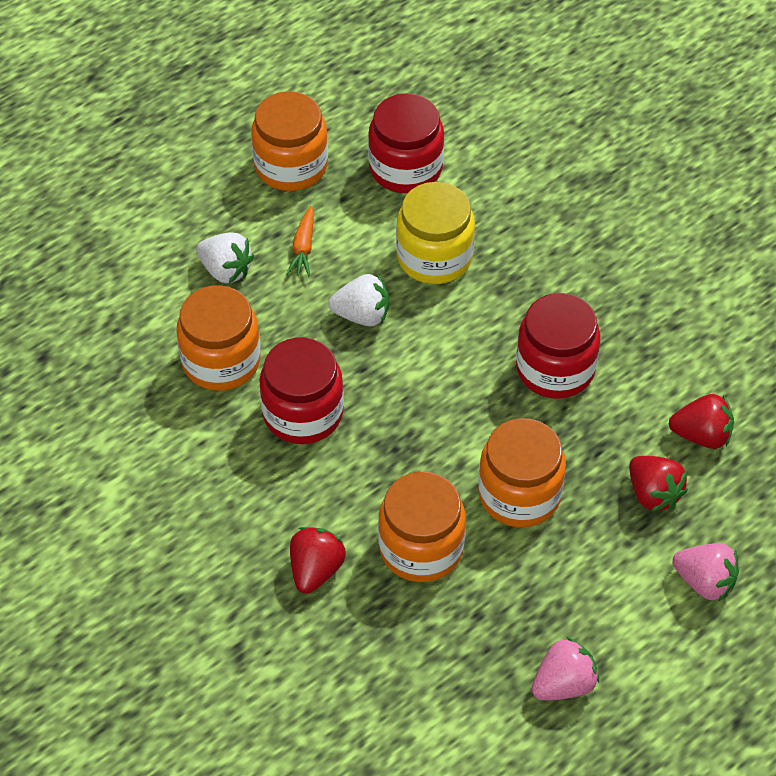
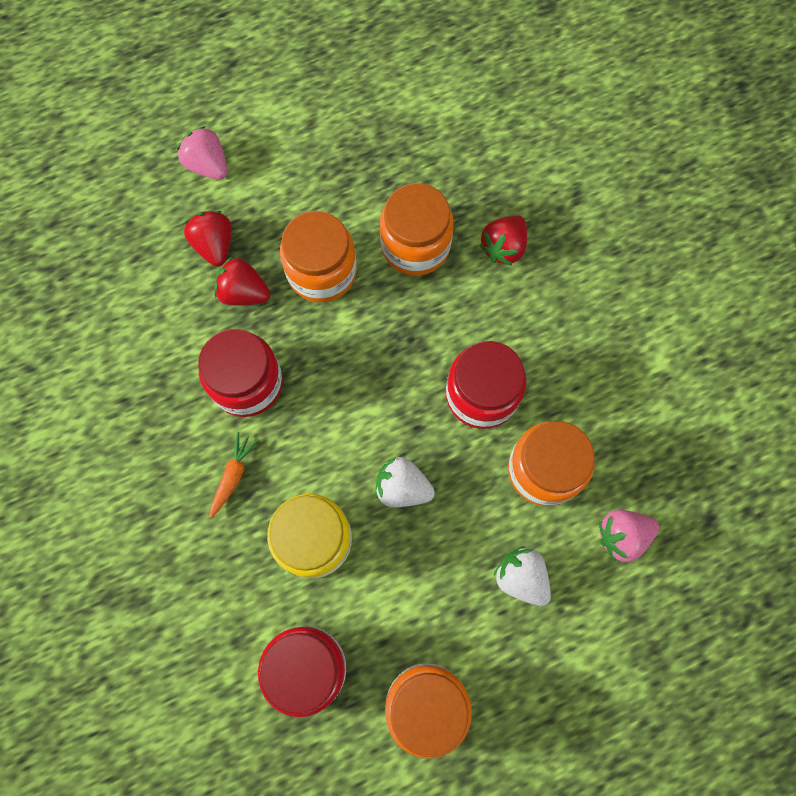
camera: 165 degrees left, 20 degrees up
orange carrot [286,206,314,276] -> orange carrot moved to [210,432,259,518]
pink strawberry [532,637,599,701] -> pink strawberry moved to [599,510,659,562]
red strawberry [669,394,734,449] -> red strawberry moved to [214,256,270,305]

